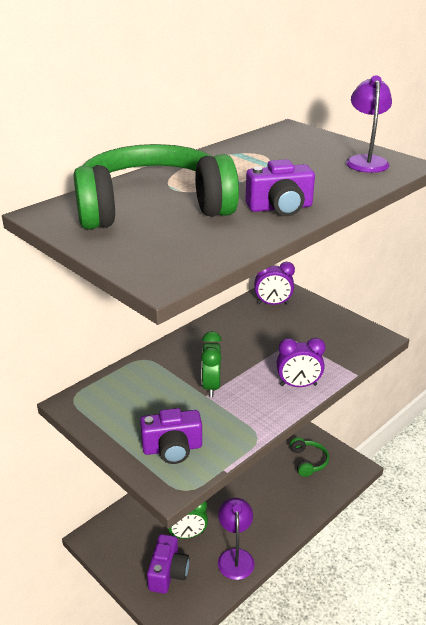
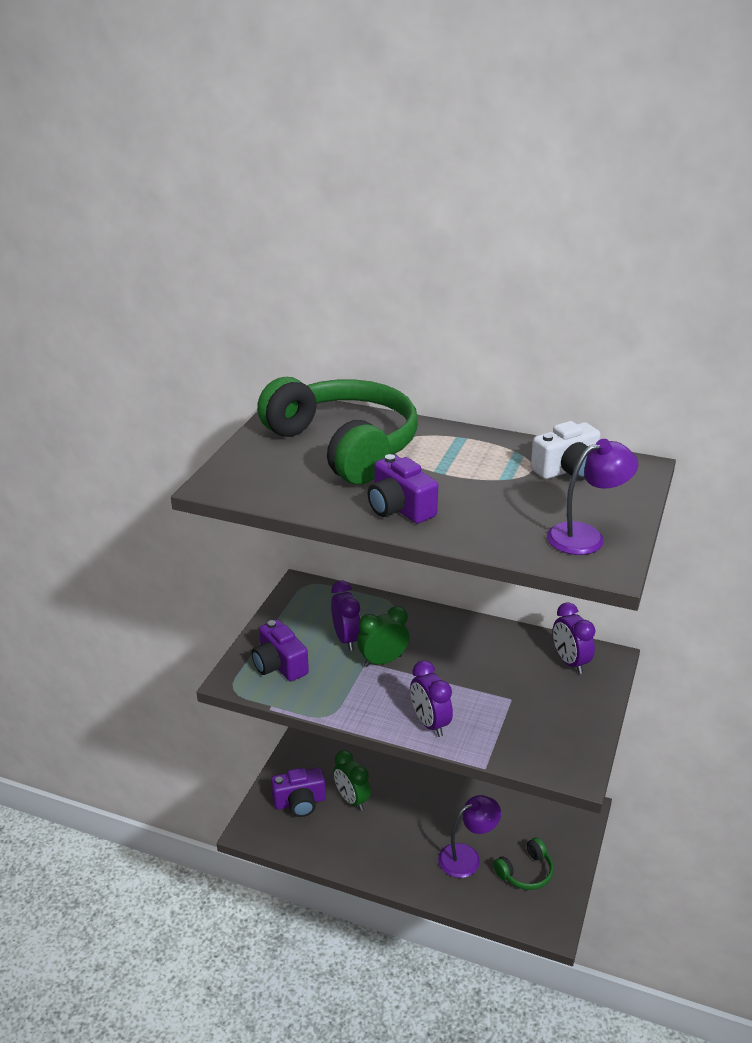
camera: 65 degrees right, 0 degrees up
purple lamp [218,498,254,580] -> purple lamp moved to [438,795,501,878]
none -> purple clock [331,581,361,651]
none -> white camera [531,421,601,480]

